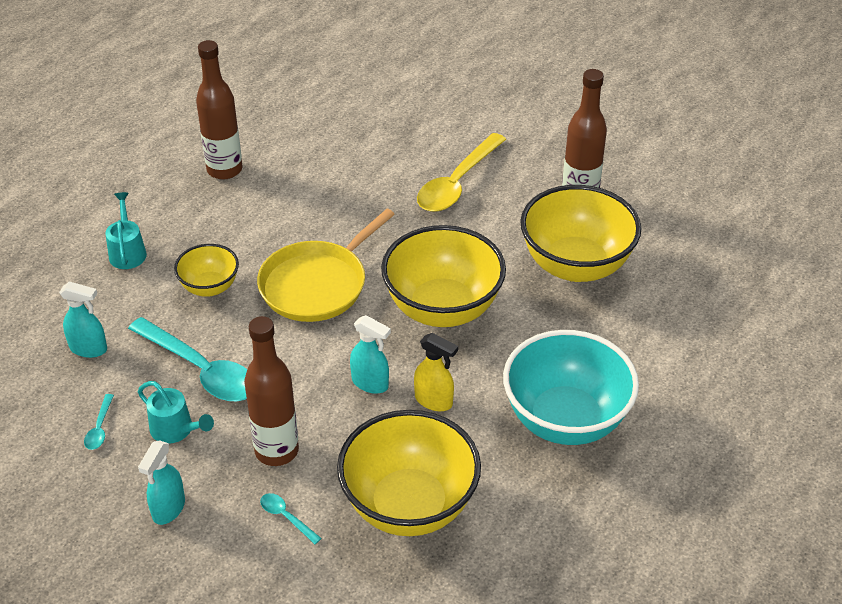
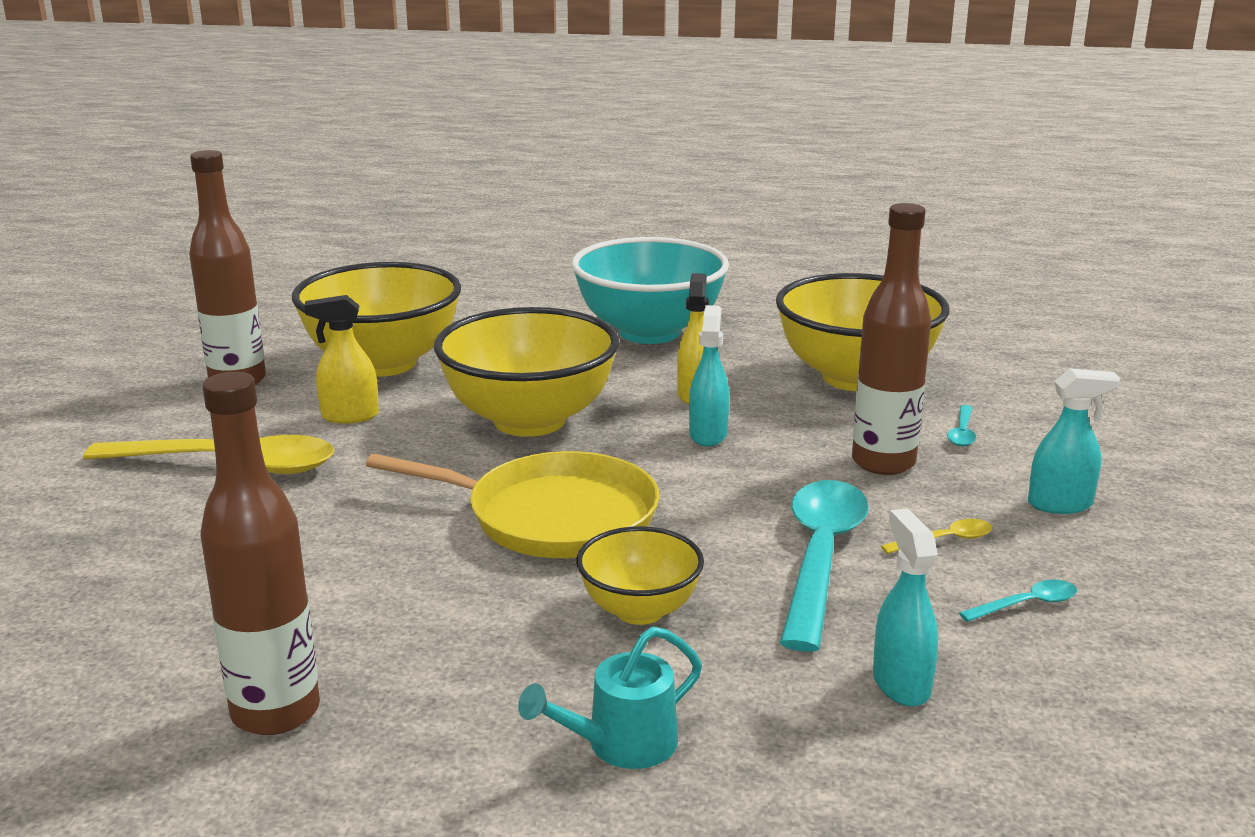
camera: 115 degrees left, 20 degrees down
turquoise watering can [138,381,214,444] -> yellow spoon [881,519,992,554]
none -> yellow spray bottle [304,295,379,423]

